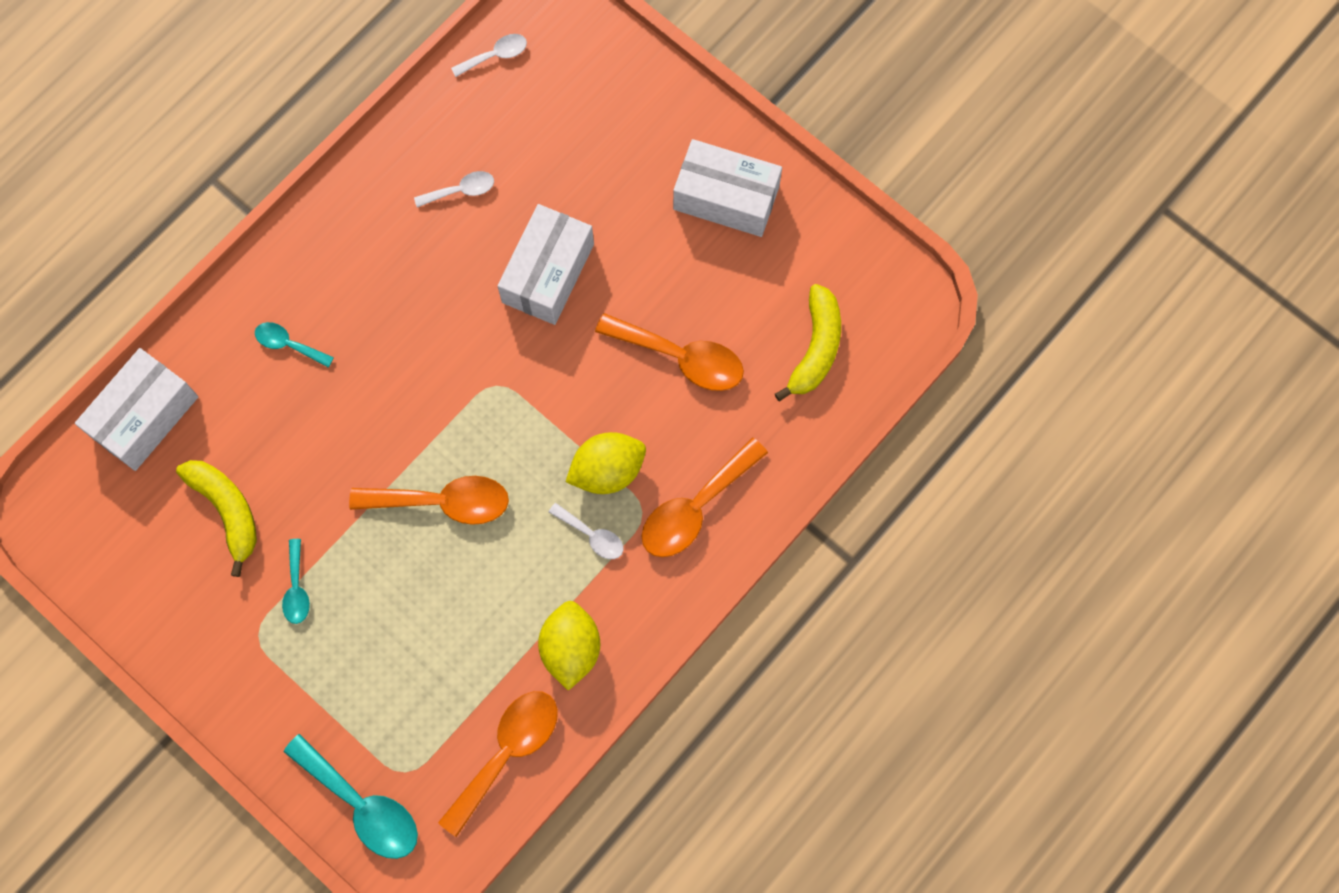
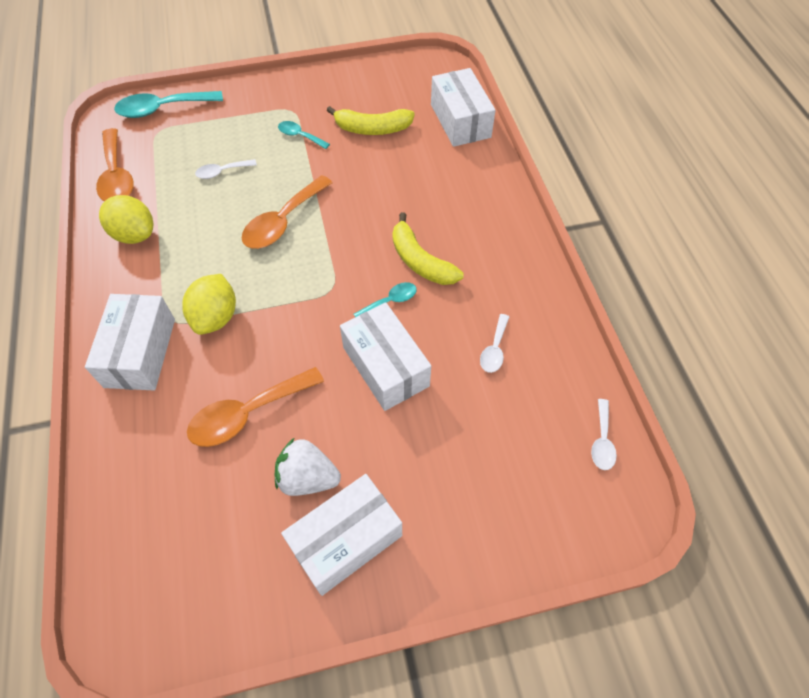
camera: 125 degrees right, 15 degrees down
turquoise spoon [255,322,334,368] -> turquoise spoon moved to [354,282,417,317]
white spoon [549,503,623,559] -> white spoon moved to [195,159,257,179]
orange spoon [641,437,768,557] -> white box [85,294,175,390]
yellow banana [775,284,841,401] -> yellow banana moved to [393,212,464,285]
none -> white strawberry [275,437,341,496]

